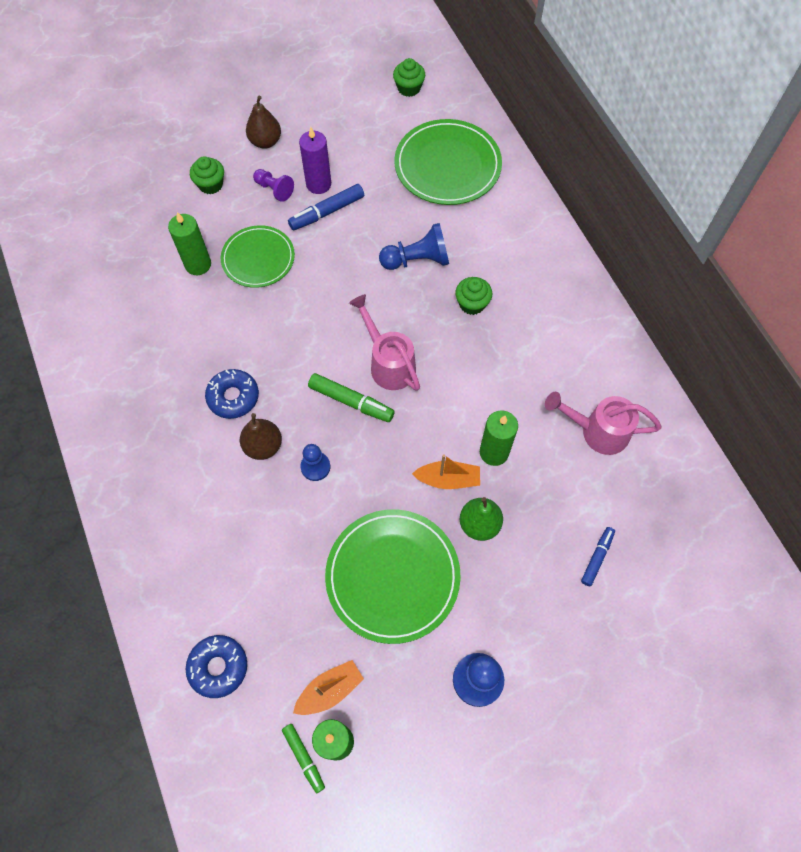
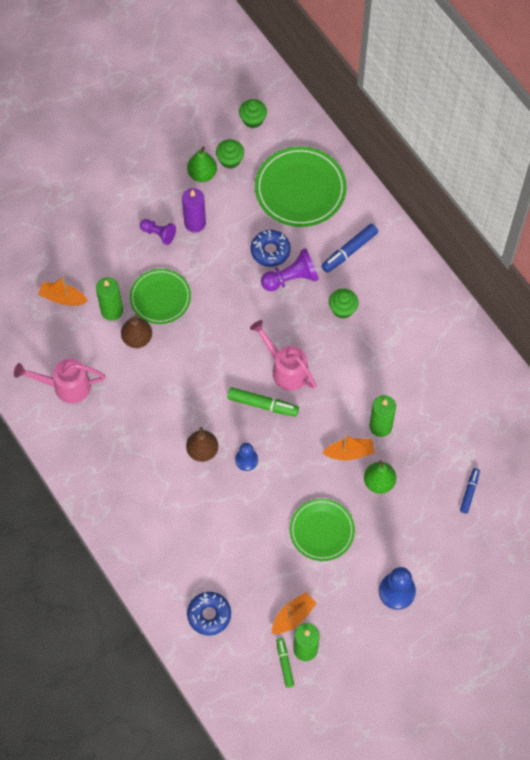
camera: 10 degrees left, 0 degrees up
green cupcake [190,156,224,194] -> green cupcake moved to [216,139,244,169]
blue donut [205,369,259,419] -> blue donut moved to [251,230,291,267]
brown pear [246,96,281,149] -> brown pear moved to [121,314,152,348]
green marker [282,724,325,793] -> green marker turned 150 degrees counterclockwise [276,638,294,688]
blue marker [288,184,364,230] -> blue marker moved to [321,224,378,273]
green plate [325,509,461,644] -> green plate [290,499,355,561], size x0.65
blue pawn [379,223,449,270] -> purple pawn [261,248,319,291]
pink watering can [545,392,662,455] -> pink watering can moved to [14,358,105,403]
none -> orange boat [38,277,88,306]
none -> green pear [187,147,217,182]

